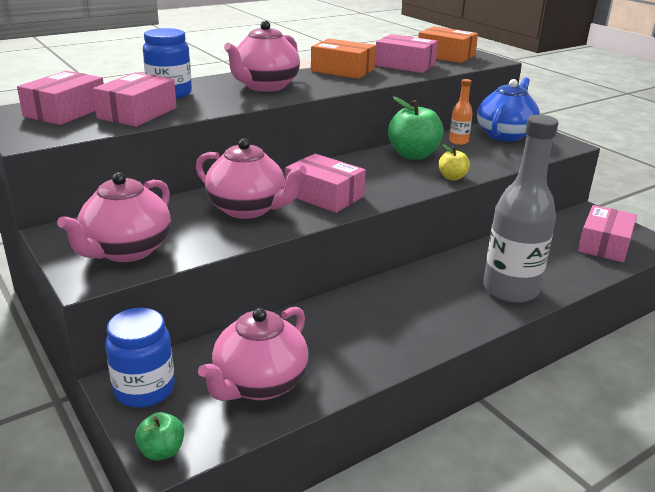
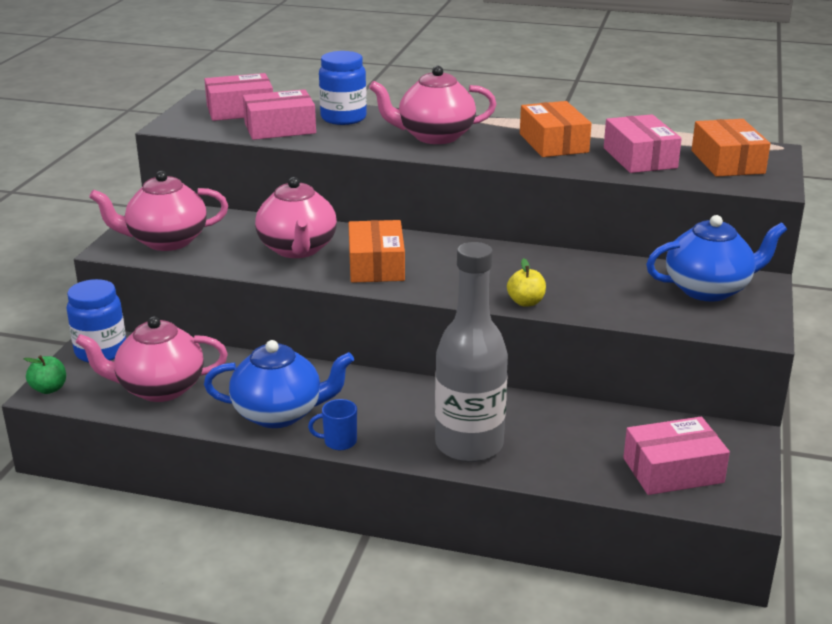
camera: 50 degrees right, 0 degrees up
pink box [285,154,366,213] -> orange box [348,220,405,283]
green apple [388,96,444,160] -> none
orange bottle [449,79,473,145] -> none
none -> blue teapot [204,340,354,428]
none -> blue mug [308,399,357,450]

